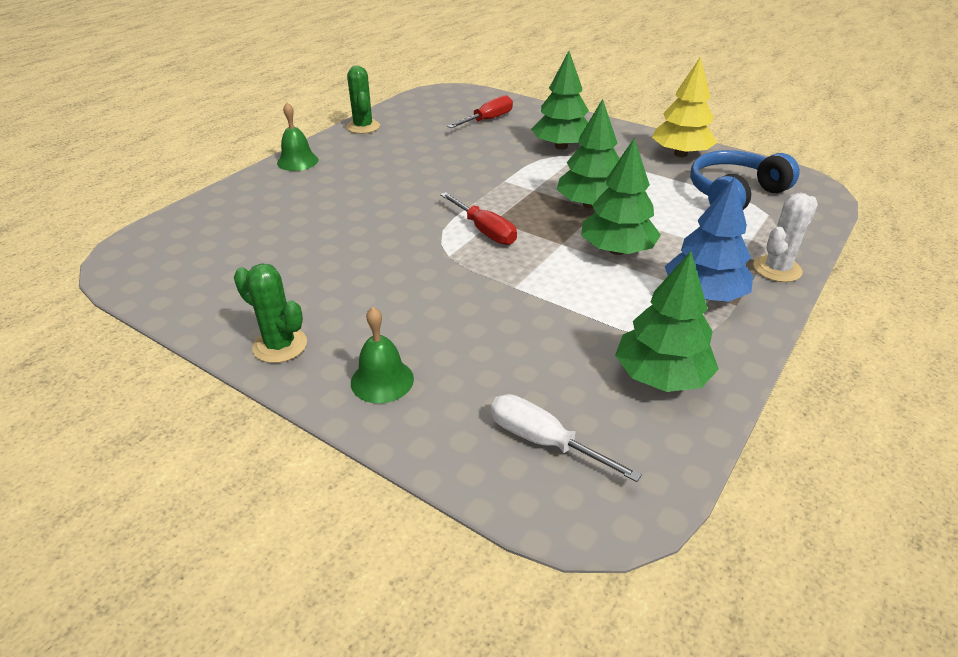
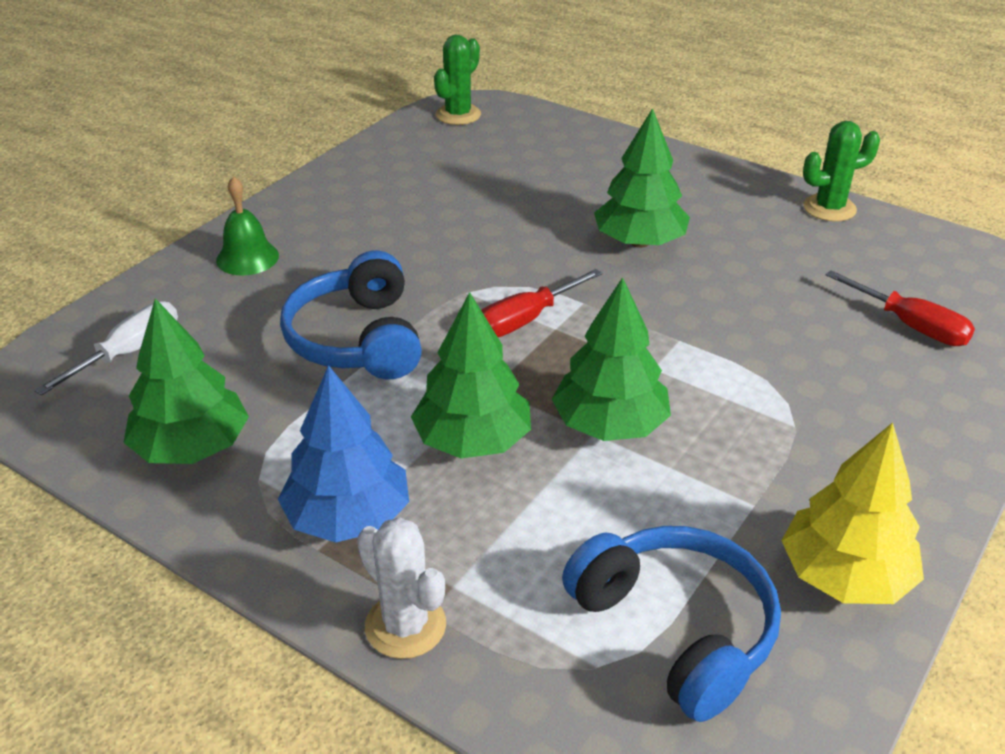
camera: 90 degrees right, 0 degrees up
green cactus [234,263,307,363] -> green cactus moved to [434,34,481,125]
green bell [277,103,319,171] -> none
green tree [531,51,589,150] -> green tree moved to [594,108,690,248]
none -> blue headphones [280,251,422,379]

